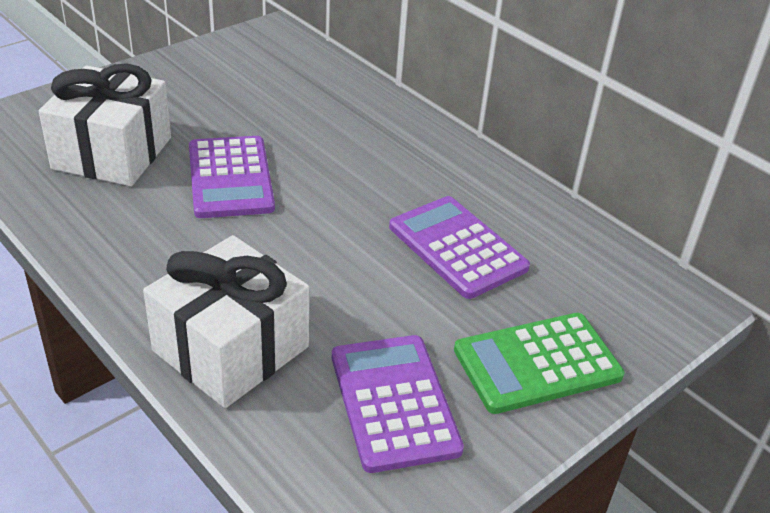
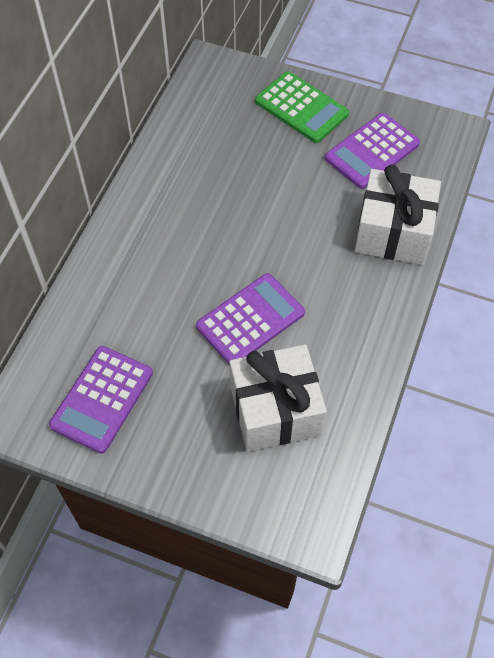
camera: 115 degrees left, 20 degrees up
purple calculator [389,196,530,299] -> purple calculator moved to [49,346,153,454]

